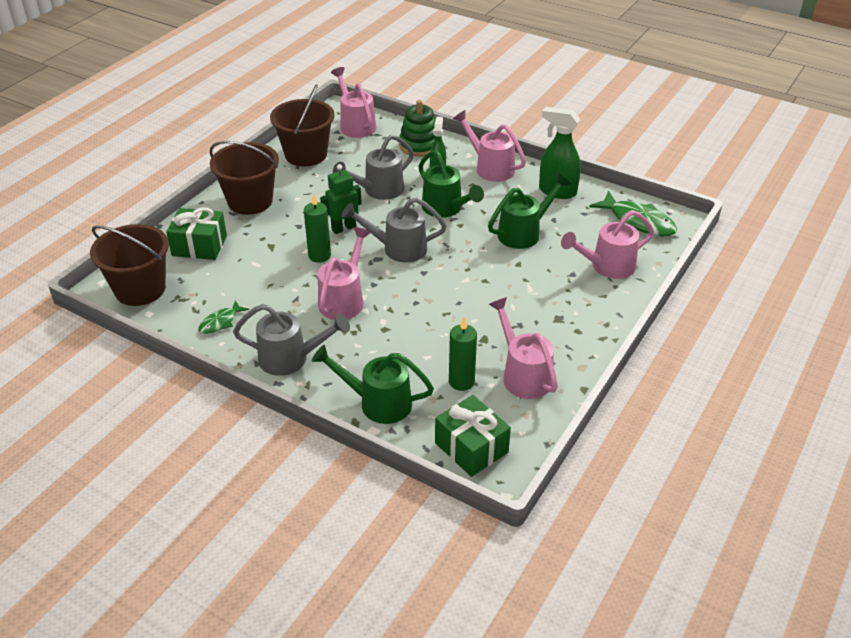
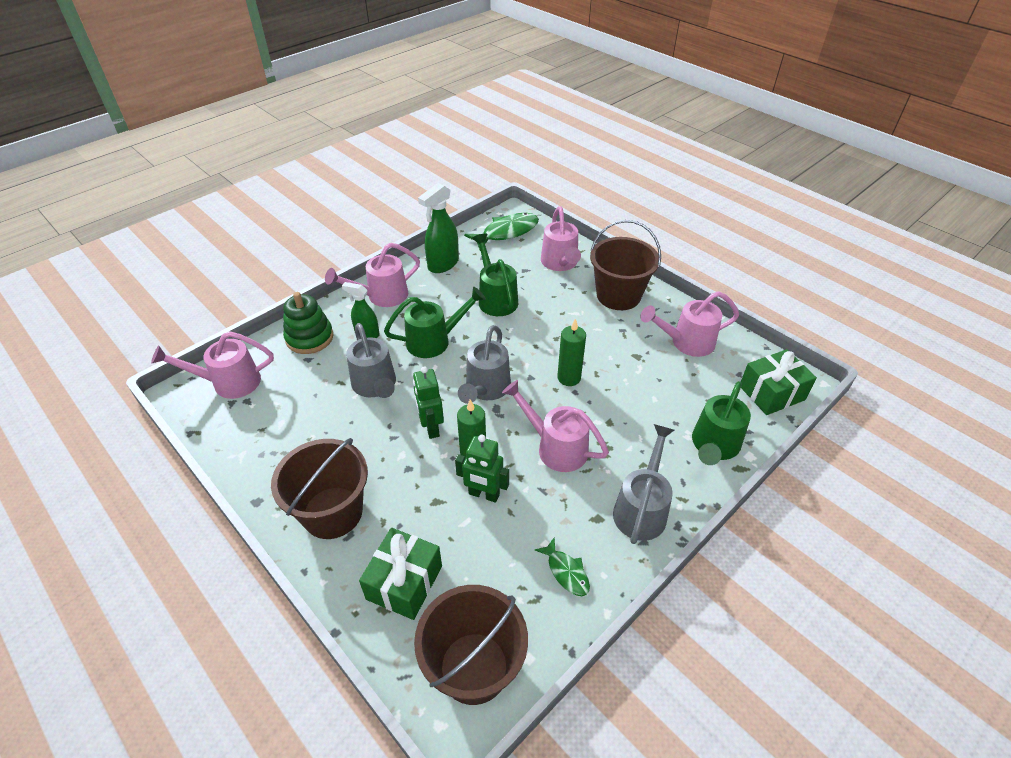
camera: 75 degrees left, 5 degrees up
brown bucket [270,84,335,166] -> brown bucket moved to [590,220,661,310]
green candle [449,317,477,391] -> green candle moved to [557,319,586,386]
none -> green robot [455,435,509,503]

